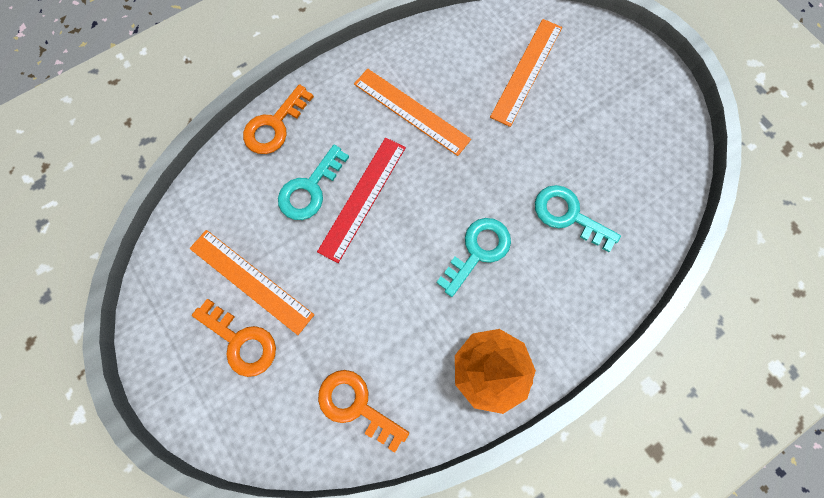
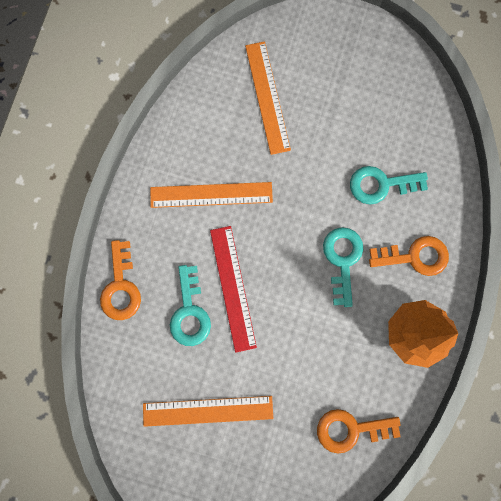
camera: 40 degrees left, 5 degrees up
orange key [192,299,276,377] -> orange key moved to [369,236,449,276]

